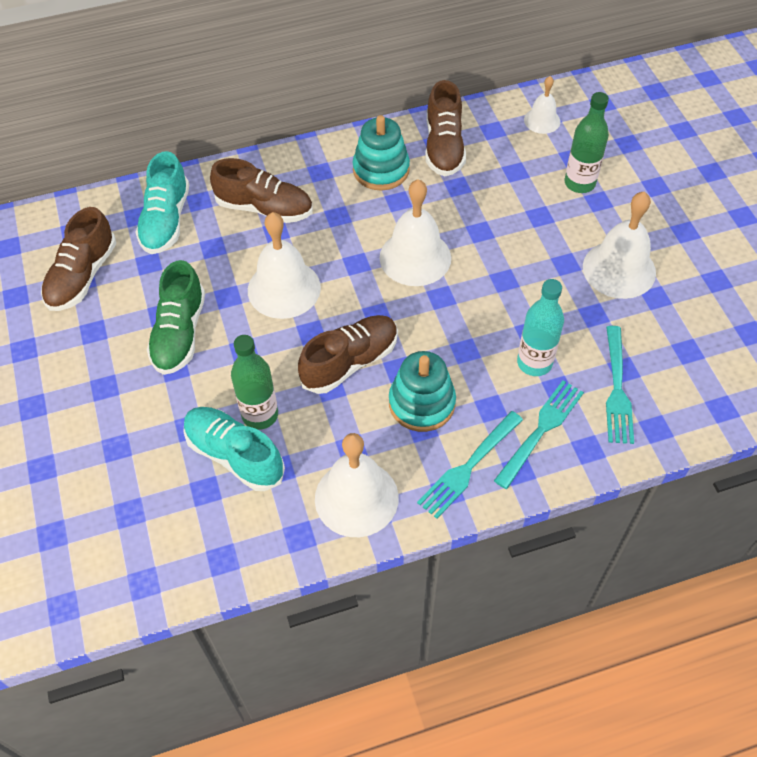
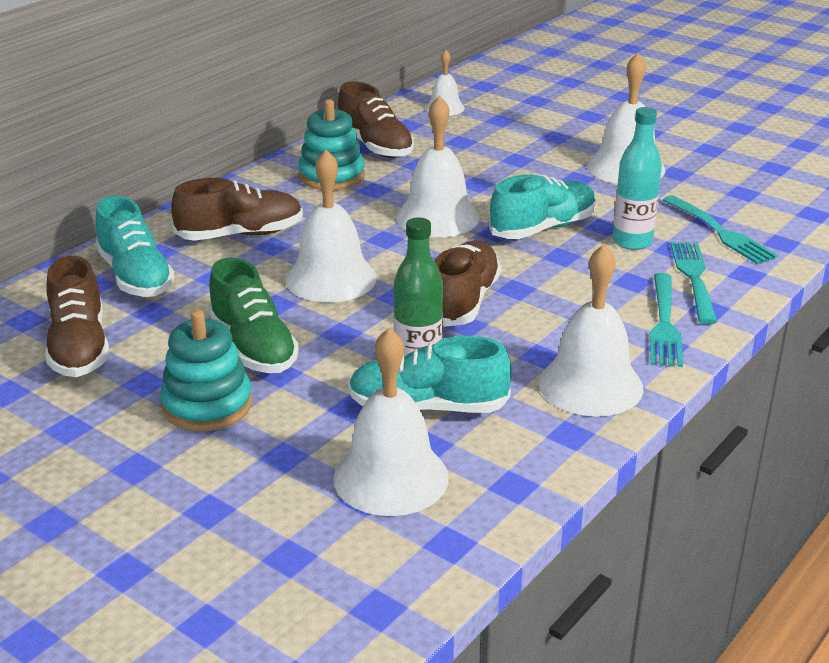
camera: 35 degrees left, 25 degrees down
turquoise stacking toy [389,351,456,432] -> turquoise stacking toy moved to [160,310,252,432]
green bottle [565,92,609,193] -> none
none -> white bell [333,328,449,516]
none -> turquoise shoe [489,174,596,239]

